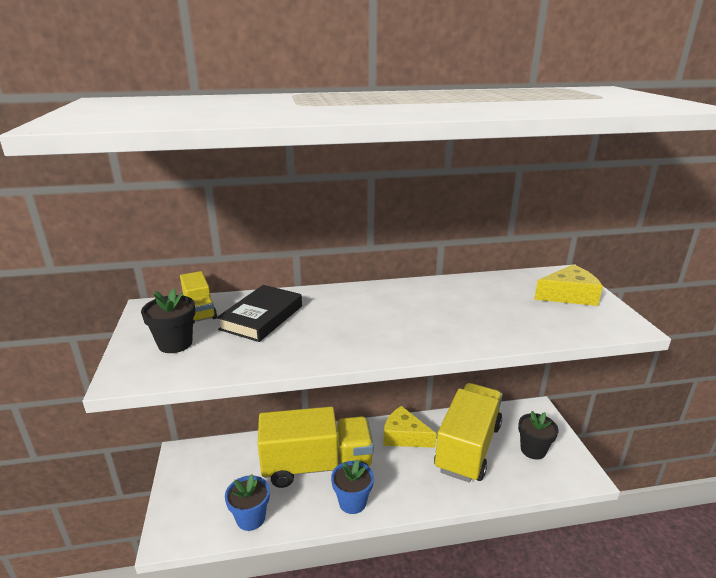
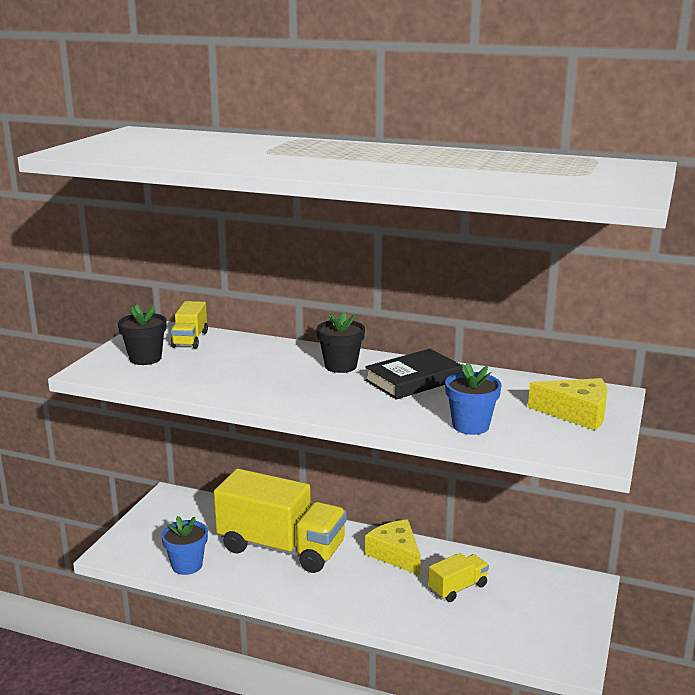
camera: 30 degrees right, 5 degrees down
black book [217,285,302,342] -> black book moved to [365,349,463,400]
blue flower pot [331,459,374,514] -> blue flower pot moved to [445,363,502,435]
yellow truck [434,383,503,483] -> yellow truck [428,553,489,602], size x0.46
black flower pot [518,411,559,460] -> black flower pot moved to [317,312,365,373]

